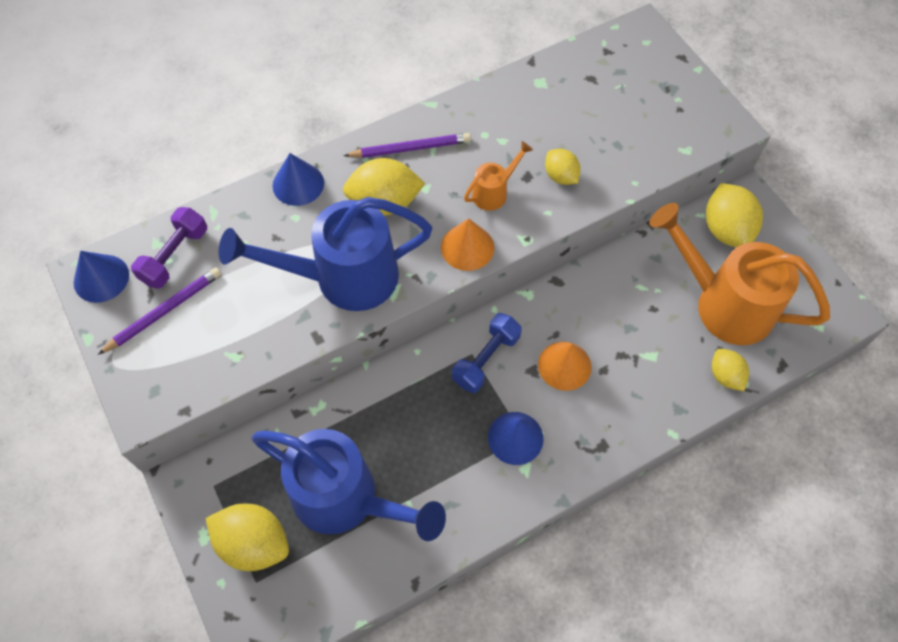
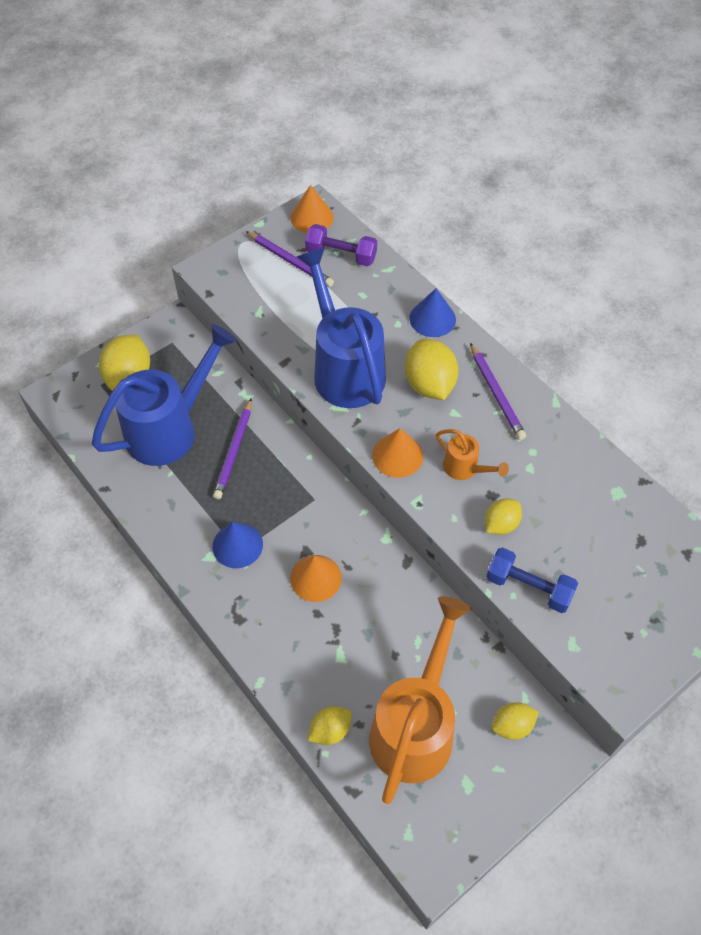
camera: 80 degrees right, 5 degrees down
blue cone [74,251,129,303] -> orange cone [290,185,334,233]
blue watering can [251,429,446,541] -> blue watering can turned 150 degrees counterclockwise [92,324,237,466]
blue dumbbell [452,313,522,393] -> blue dumbbell moved to [486,547,578,613]
yellow lemon [706,183,763,247] -> yellow lemon [492,702,539,740], size x0.59
none -> purple pencil [213,398,252,499]

